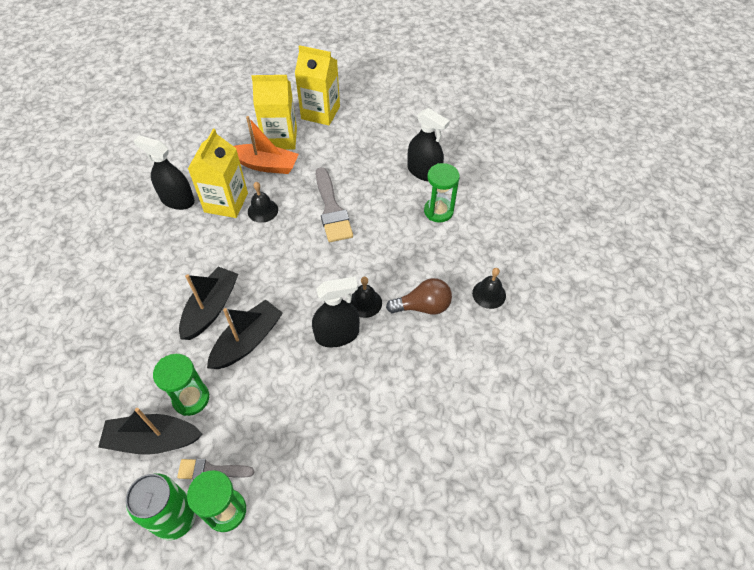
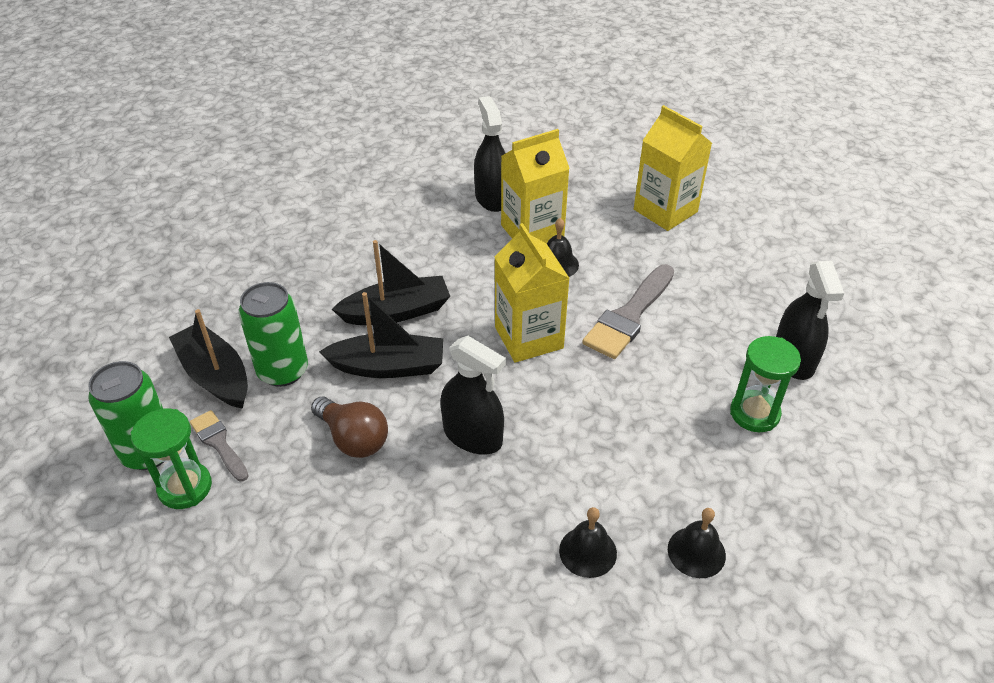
camera: 50 degrees right, 10 degrees down
green hourglass [153,354,209,416] -> green can [238,282,308,387]
orange boat [234,116,299,174] -> none
yellow carton [295,45,340,126] -> yellow carton moved to [495,223,570,363]
black bell [350,277,382,318] -> black bell moved to [559,507,617,578]
brown light bulb [386,278,452,315] -> brown light bulb moved to [311,397,388,458]

